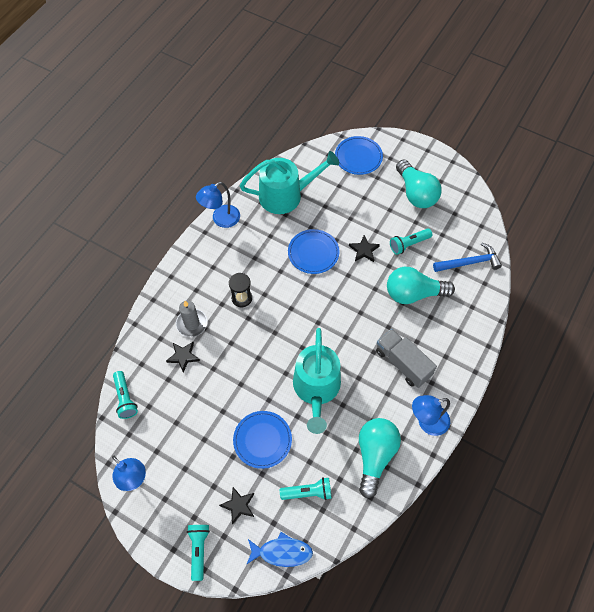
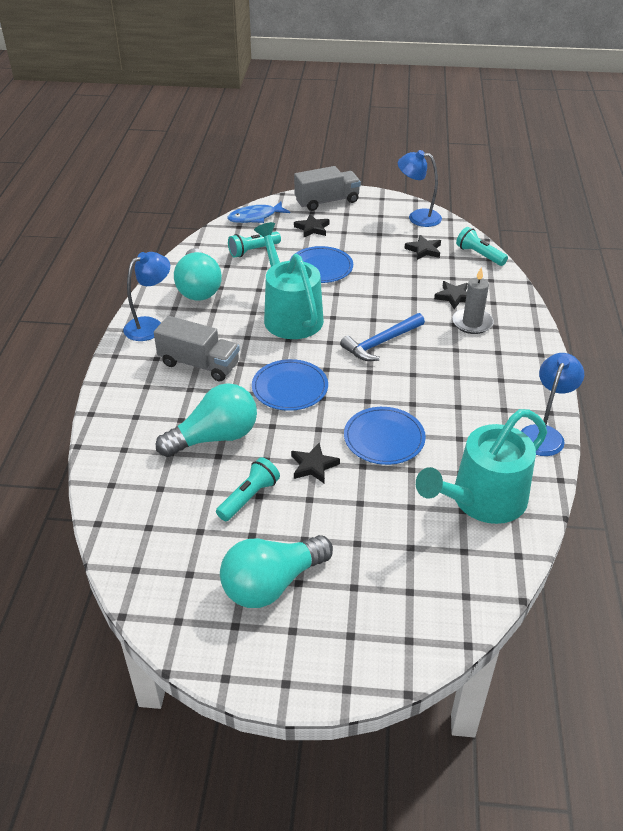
camera: 155 degrees right, 20 degrees down
turquoise flashlight [187,525,210,581] -> grey truck [294,166,361,211]
black hourglass [229,273,252,307] -> none
blue plate [335,136,383,175] -> blue plate moved to [252,359,328,411]
turquoise light bulb [396,160,442,208] -> turquoise light bulb turned 75 degrees counterclockwise [220,535,333,608]
blue hammer [433,242,502,272] -> blue hammer moved to [340,313,425,361]
none -> black star [404,235,441,260]

